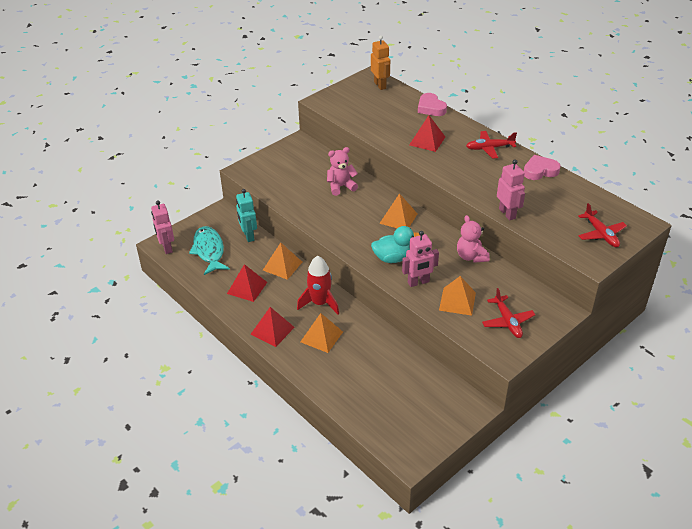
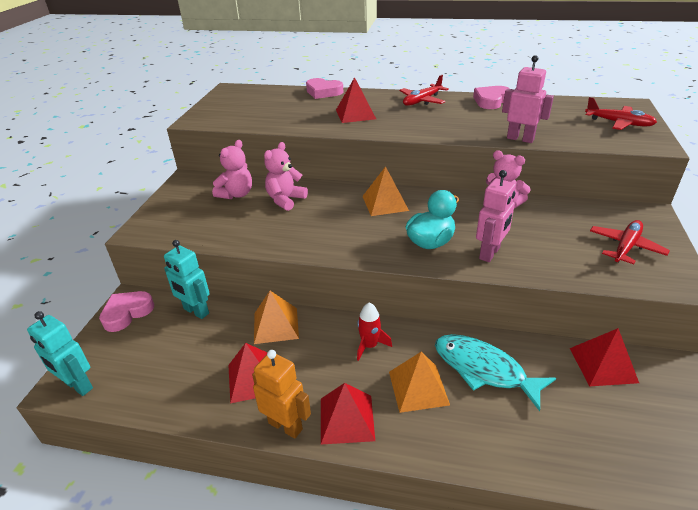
camera: 35 degrees left, 5 degrees down
pink robot [151,201,174,254] -> turquoise robot [27,311,93,396]
turquoise fish [189,226,230,275] -> turquoise fish moved to [435,334,556,411]
red rocket [297,256,339,314] -> red rocket [357,302,392,361], size x0.62
orange robot [371,35,390,90] -> orange robot moved to [252,350,311,439]
orange pyramid [439,276,476,316] -> none
red plane [482,288,535,338] -> red plane turned 90 degrees counterclockwise [590,220,670,264]
none -> pink heart [99,291,154,332]
none -> pink teddy bear [212,140,252,199]
none -> red pyramid [570,328,639,386]

